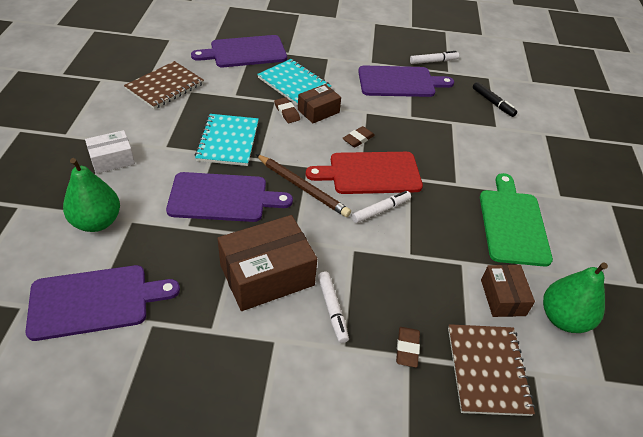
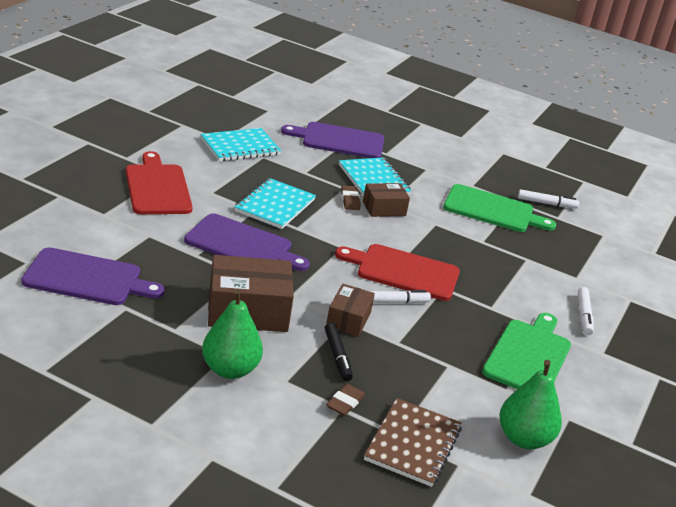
camera: 20 degrees right, 15 degrees down
green pear [63,158,120,232] -> green pear moved to [202,289,263,379]
white box [85,130,135,174] -> red cutting board [126,151,193,214]
brown notebook [124,61,204,109] -> turquoise notebook [201,128,281,161]
brown pencil [256,154,351,217] -> none
white marker [318,271,349,343] -> white marker moved to [578,287,594,335]
brown eraser [343,126,375,147] -> none
purple cutting board [358,65,454,97] -> green cutting board [443,184,556,232]
black marker [473,82,517,117] -> black marker moved to [325,323,353,381]
brown box [481,265,535,317] -> brown box moved to [326,284,375,337]

